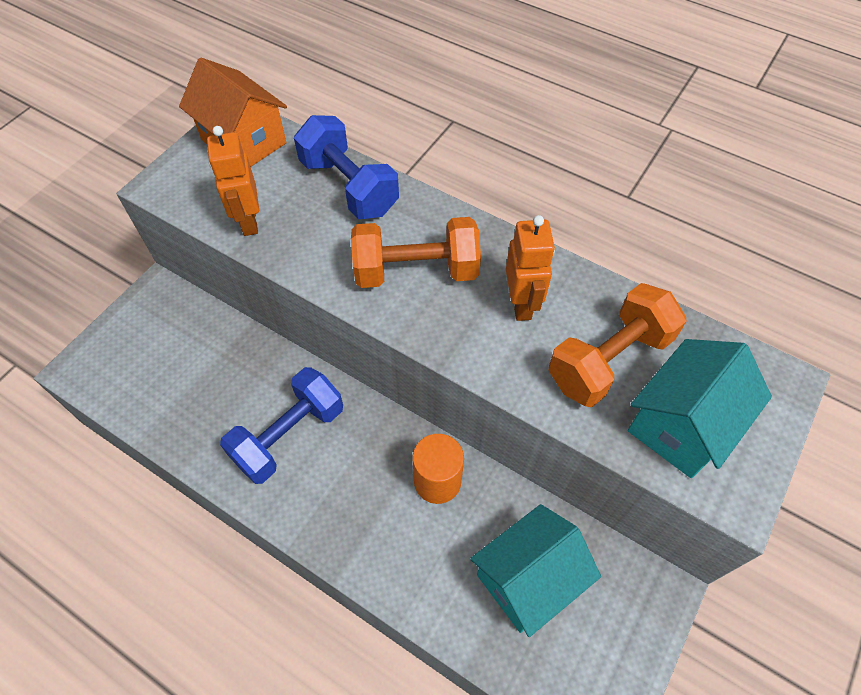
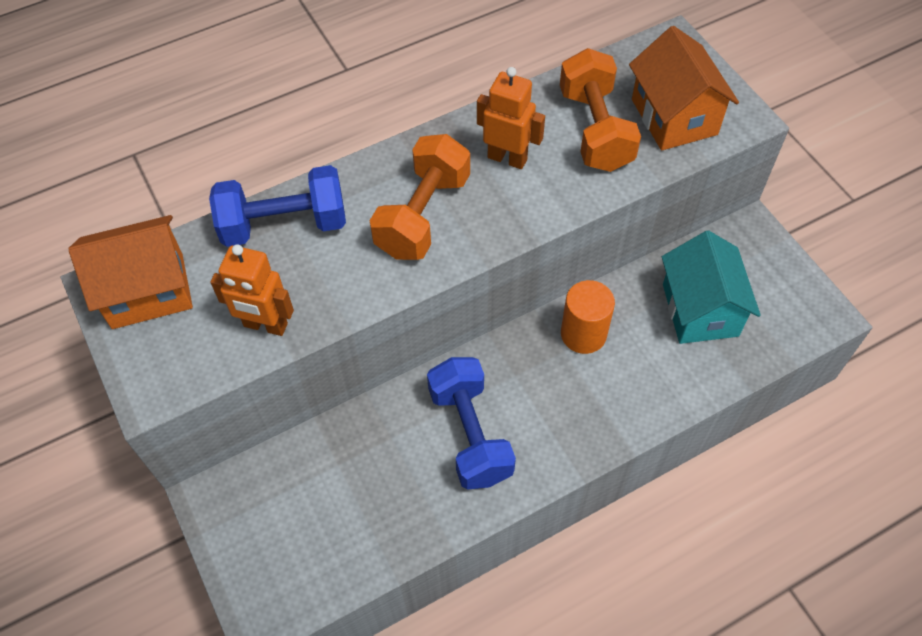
camera: 60 degrees left, 0 degrees up
turquoise house [628,339,772,478] -> orange house [629,26,739,150]

